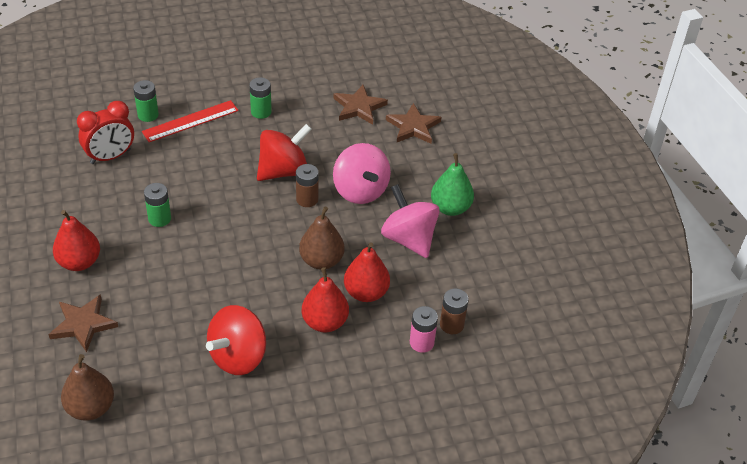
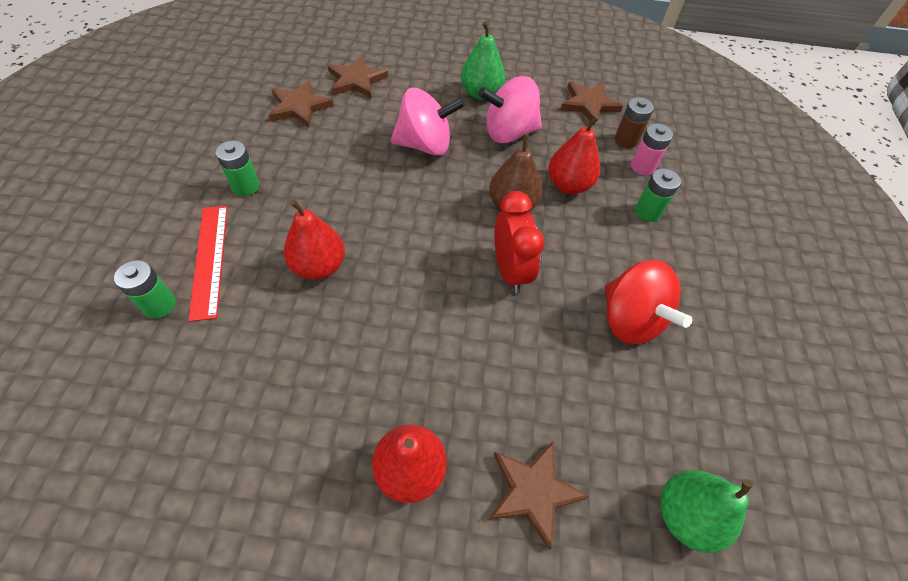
camera: 70 degrees left, 10 degrees up
brown pear [61,354,114,421] -> green pear [660,470,753,553]
red clock [77,101,134,164] -> red clock moved to [494,191,545,294]
green battery [144,183,171,227] -> green battery moved to [635,168,681,222]
red spinning top [257,124,312,181] -> none
brown battery [296,164,319,207] -> none
red pear [302,267,349,332] -> red pear moved to [284,200,345,280]
none -> brown star [560,81,623,125]

